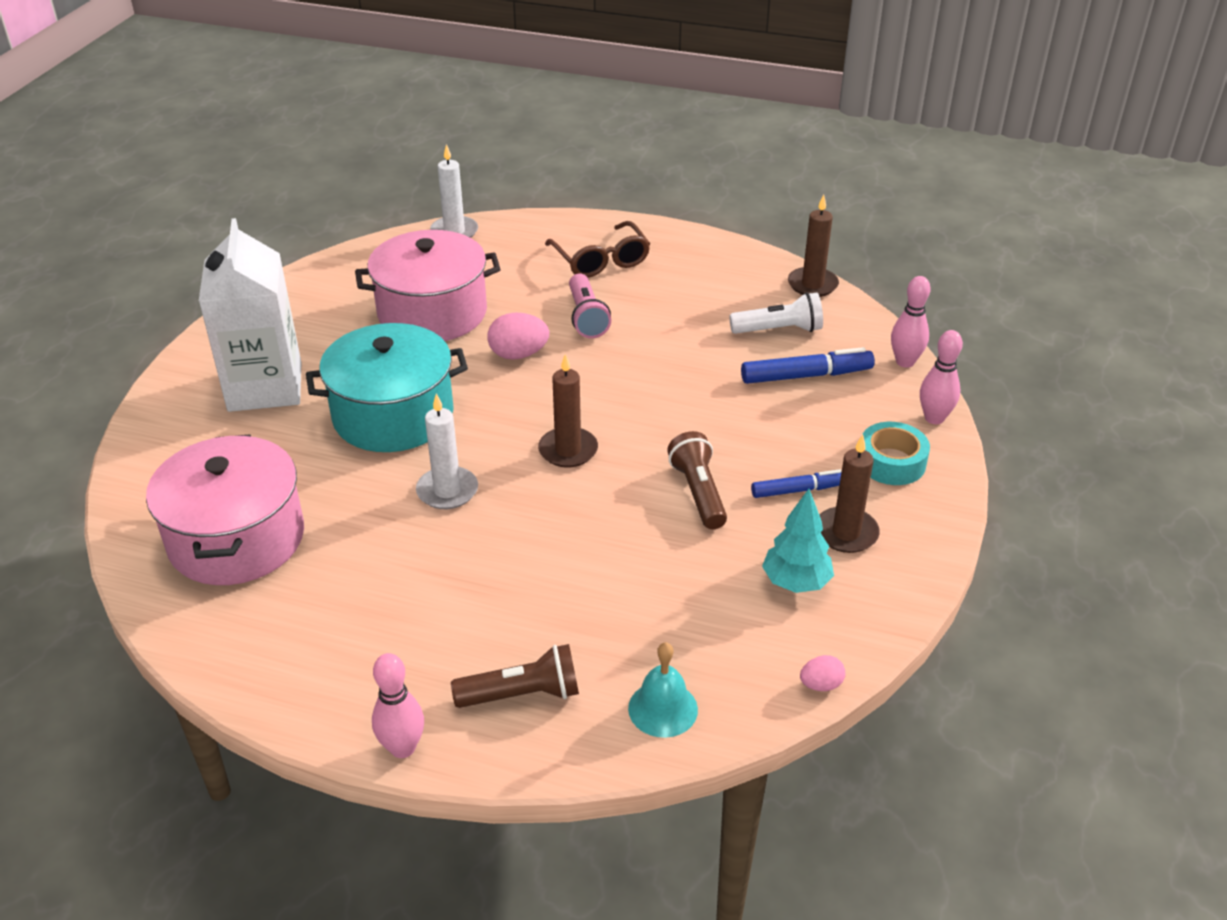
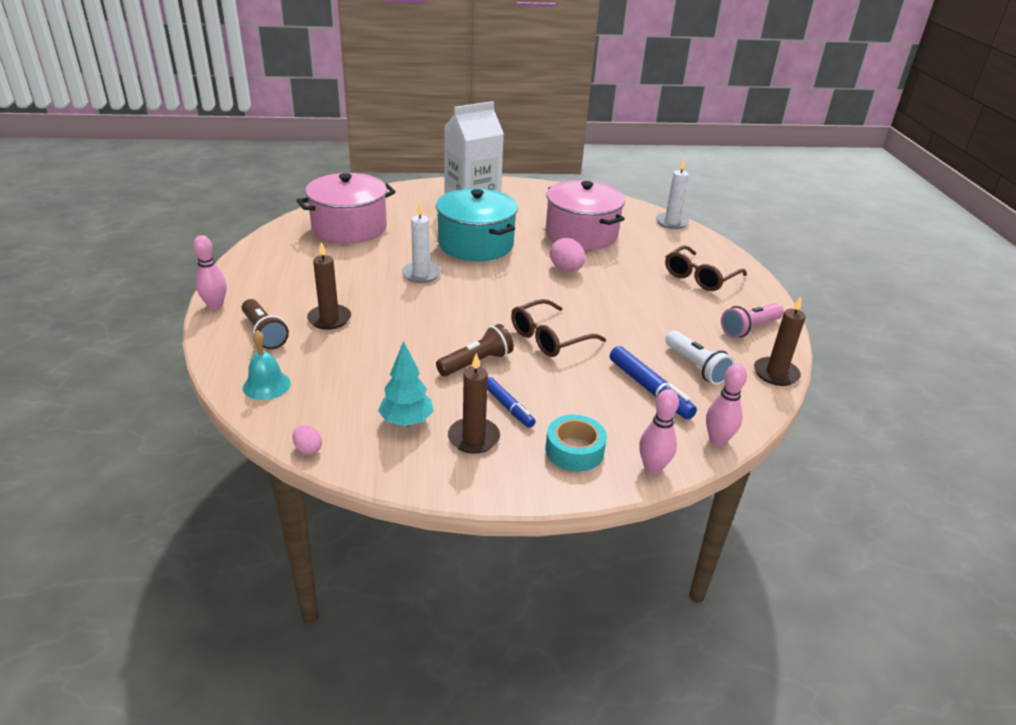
camera: 65 degrees right, 5 degrees down
brown candle [538,354,598,468] -> brown candle moved to [307,242,351,330]
pink flashlight [569,274,611,338] -> pink flashlight moved to [721,303,784,338]
none -> brown glasses [511,299,606,357]

